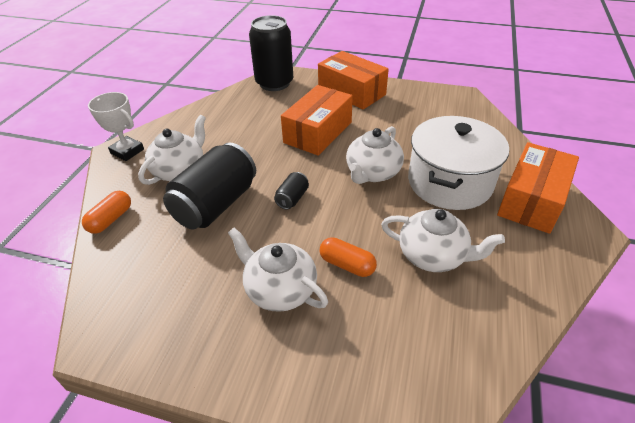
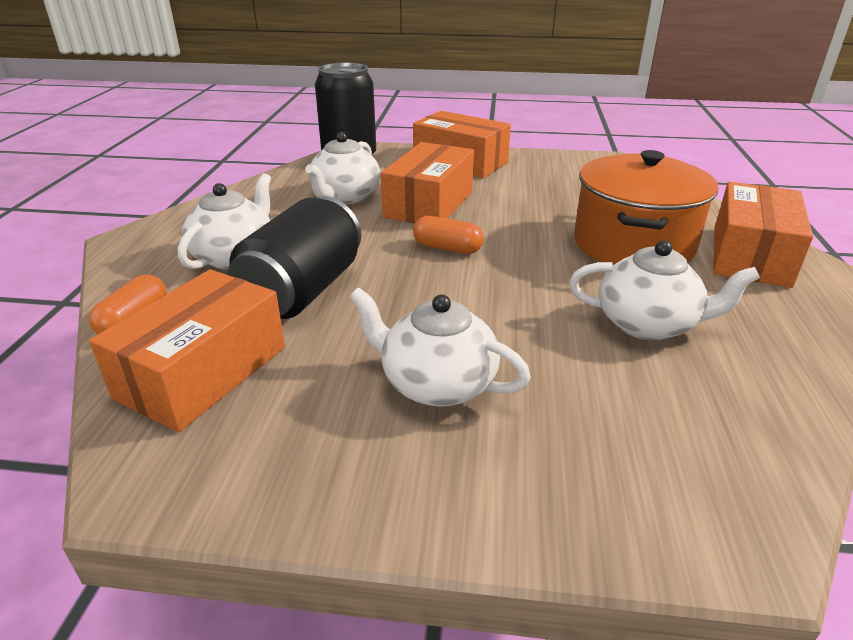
camera: 10 degrees left, 10 degrees down
white trophy [88,92,144,161] -> none
black can [274,172,309,210] -> none
orange capsule [319,237,377,277] -> orange capsule moved to [413,216,484,254]
white teapot [346,126,404,184] -> white teapot moved to [305,132,380,204]
white pot [408,116,509,210] -> orange pot [574,150,718,266]
none -> orange box [89,269,285,432]

